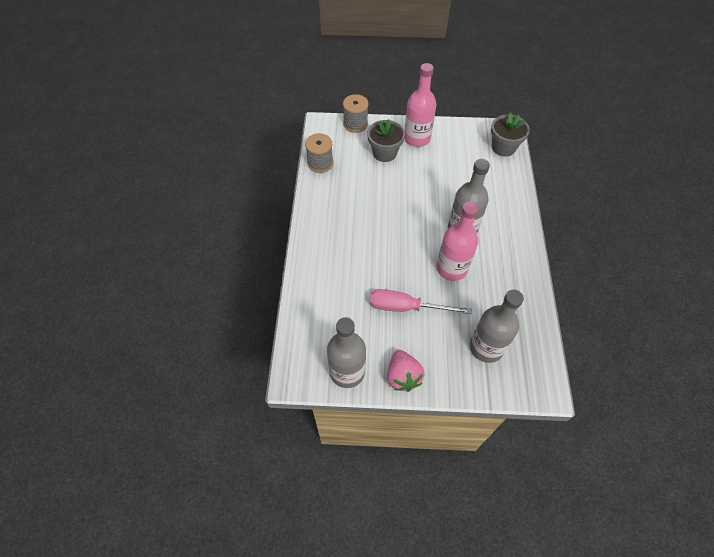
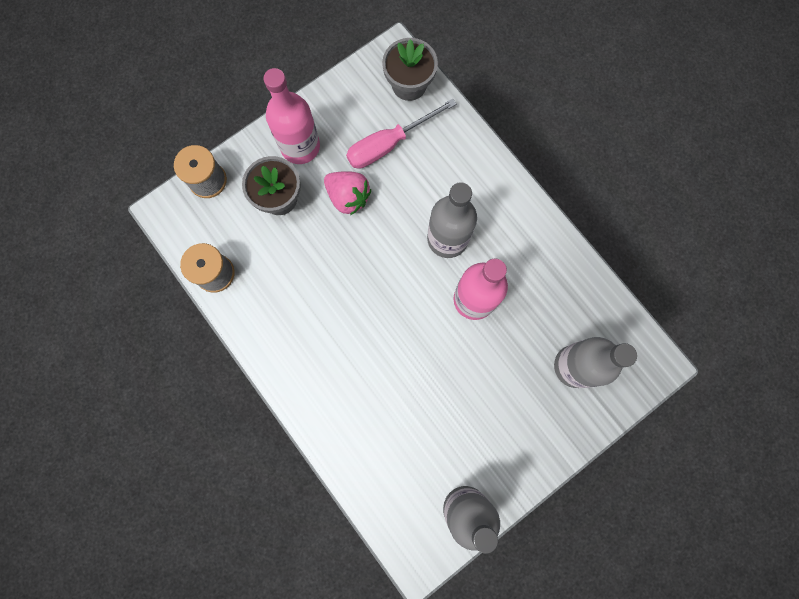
camera: 40 degrees left, 20 degrees up
pink screwdriver [370,289,472,314] -> pink screwdriver moved to [346,99,456,169]
pink strawberry [387,350,424,392] -> pink strawberry moved to [324,171,371,215]

